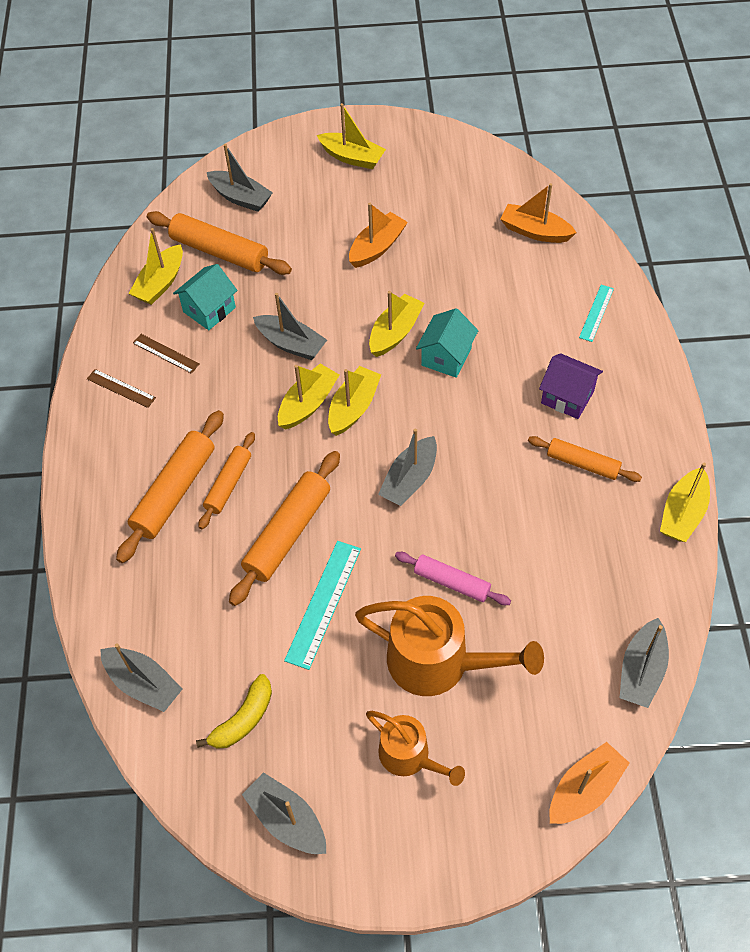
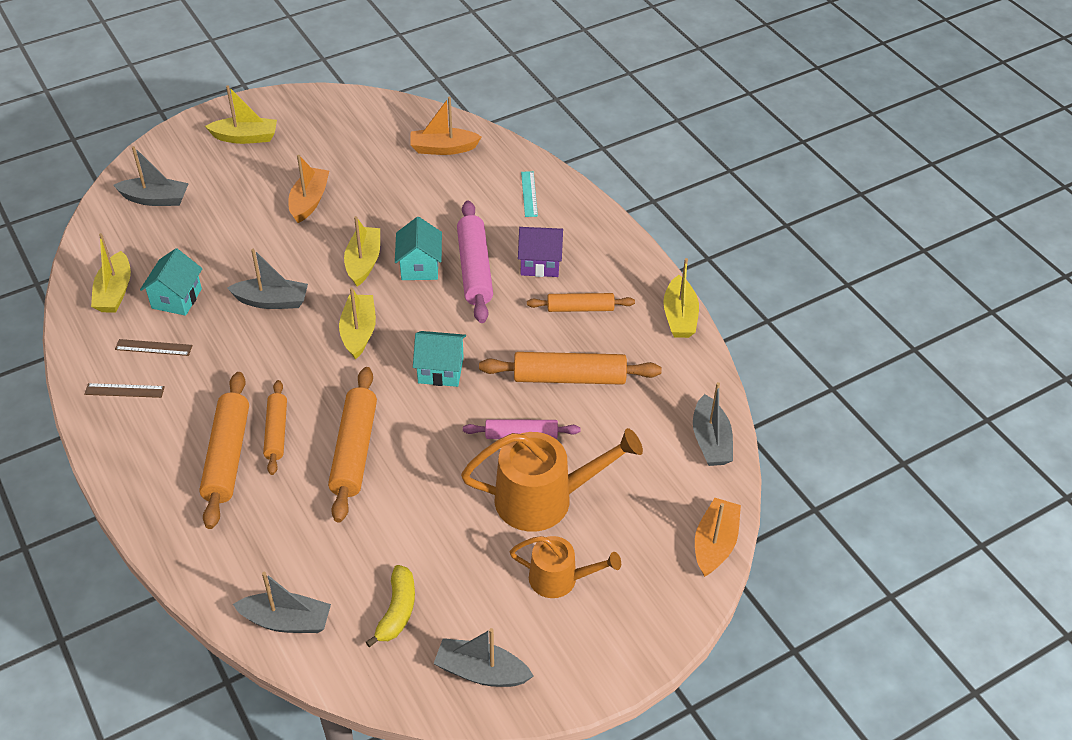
camera: 30 degrees left, 10 degrees down
orange rolling pin [147,211,292,275] -> orange rolling pin moved to [479,352,662,385]
yellow boat [278,364,339,429] -> none
turquoise ruler [284,541,361,670] -> none
grey boat [378,429,437,506] -> turquoise house [413,331,466,387]
none -> pink rolling pin [457,201,493,323]

